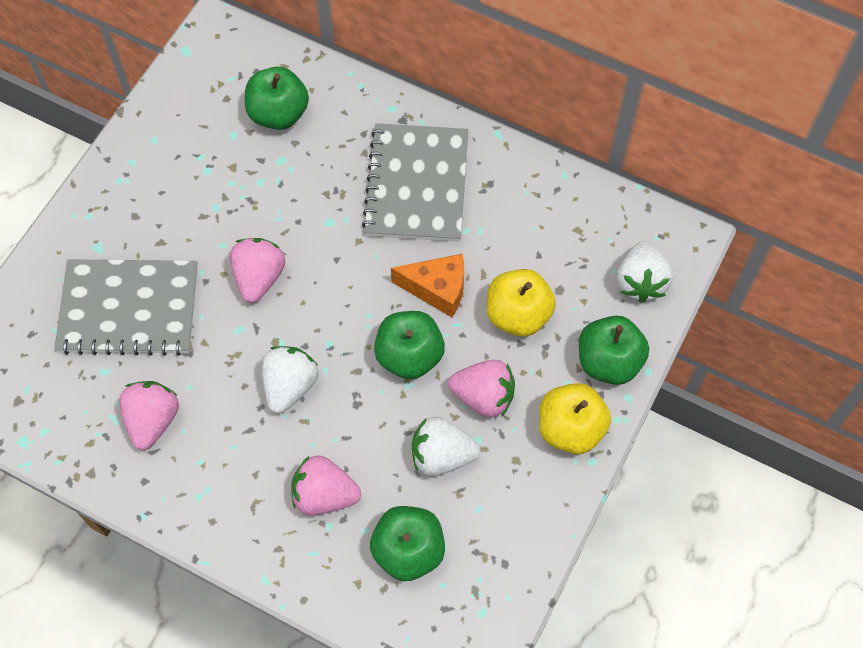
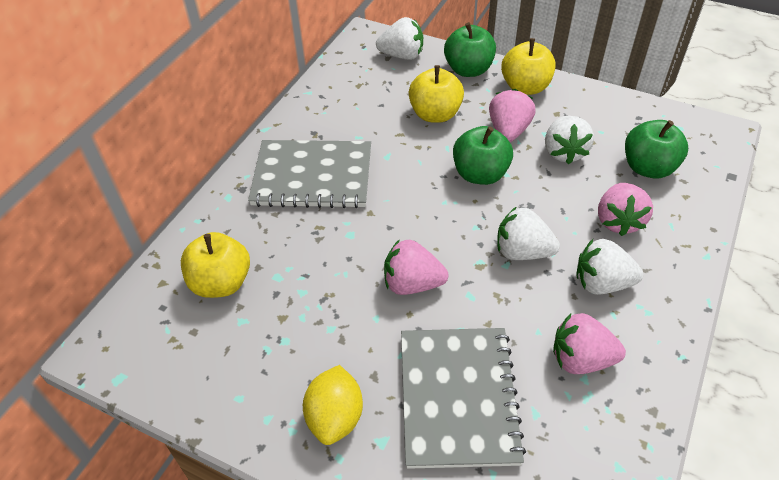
camera: 90 degrees left, 15 degrees down
green apple [245,66,309,130] -> yellow apple [181,232,250,298]
orange cheese [391,254,464,318] -> none
none -> yellow lemon [303,365,363,445]
none -> white strawberry [576,239,644,295]

